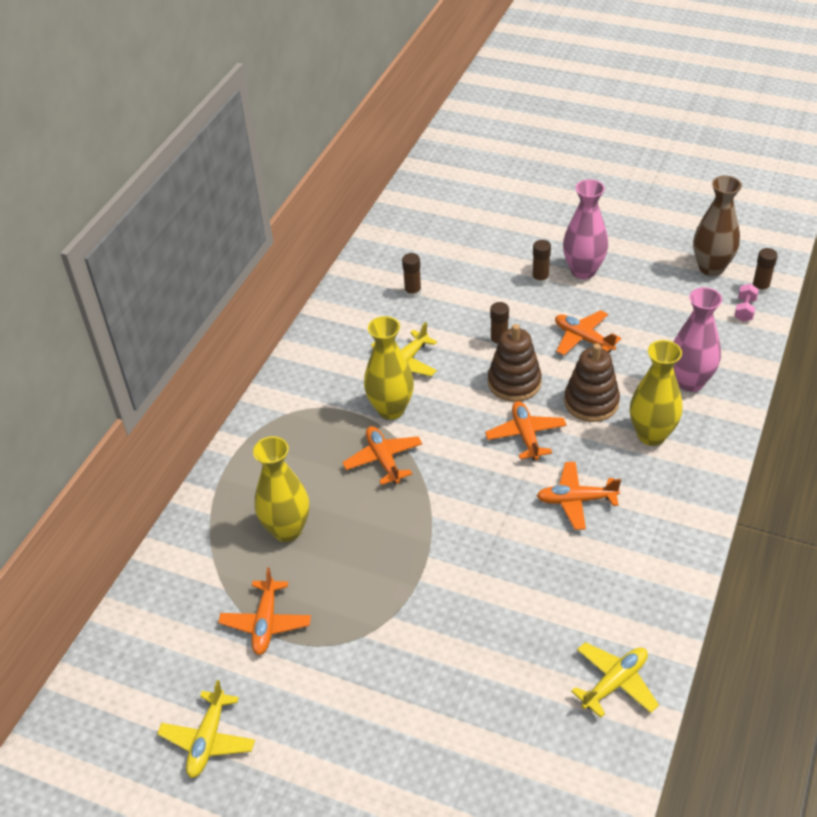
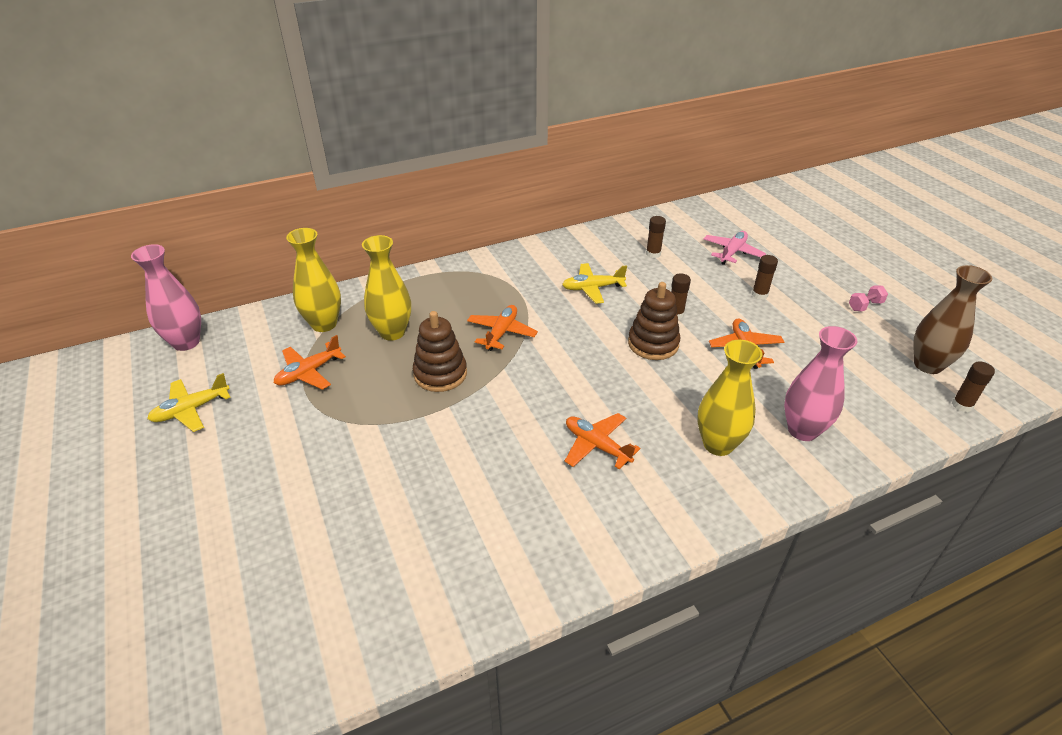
camera: 40 degrees right, 5 degrees down
yellow vase [364,316,414,420] -> yellow vase moved to [286,228,341,332]
orange plane [485,401,567,460] -> none
pink vase [563,179,608,279] -> pink vase moved to [131,244,201,351]
brown stacking toy [564,343,620,422] -> brown stacking toy moved to [413,311,467,392]
yellow plane [571,642,659,718] -> none
pink dumbbell [734,284,759,322] -> pink dumbbell moved to [849,285,888,311]
none -> pink plane [703,231,766,265]

